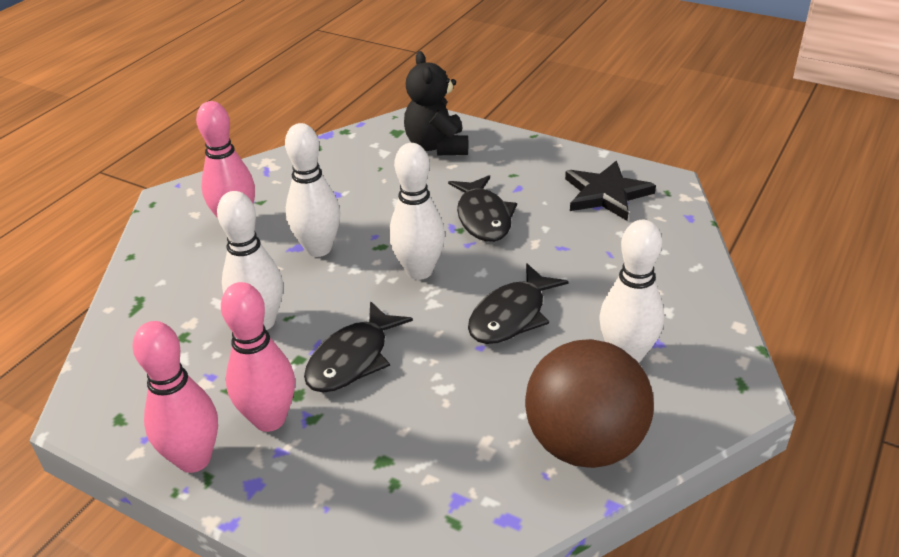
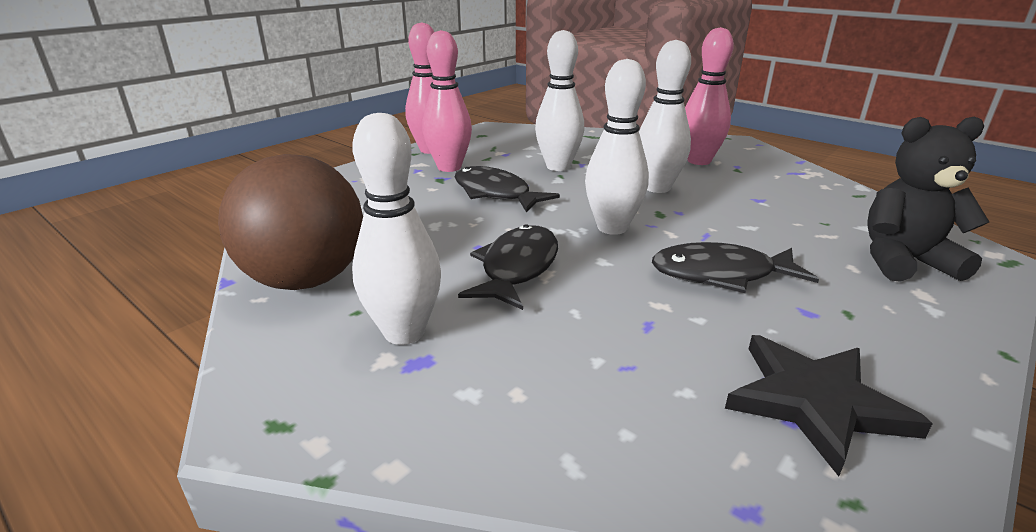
camera: 100 degrees right, 10 degrees down
black fish [468,263,569,344] -> black fish turned 60 degrees clockwise [458,224,558,310]

